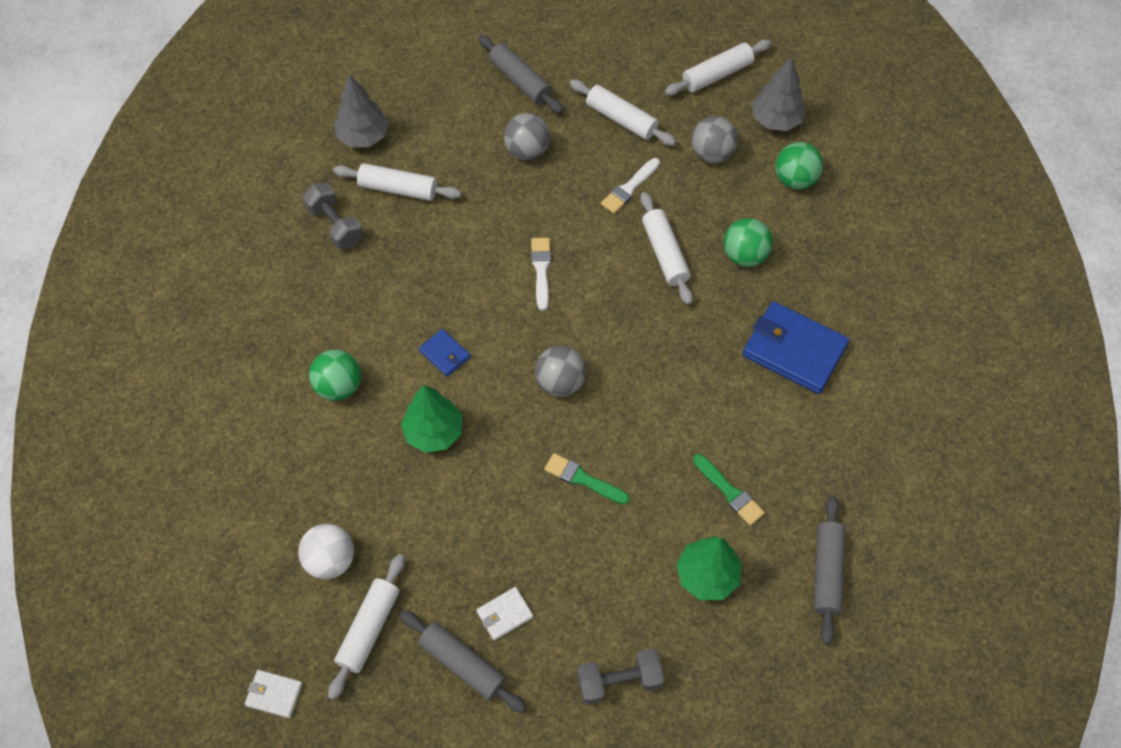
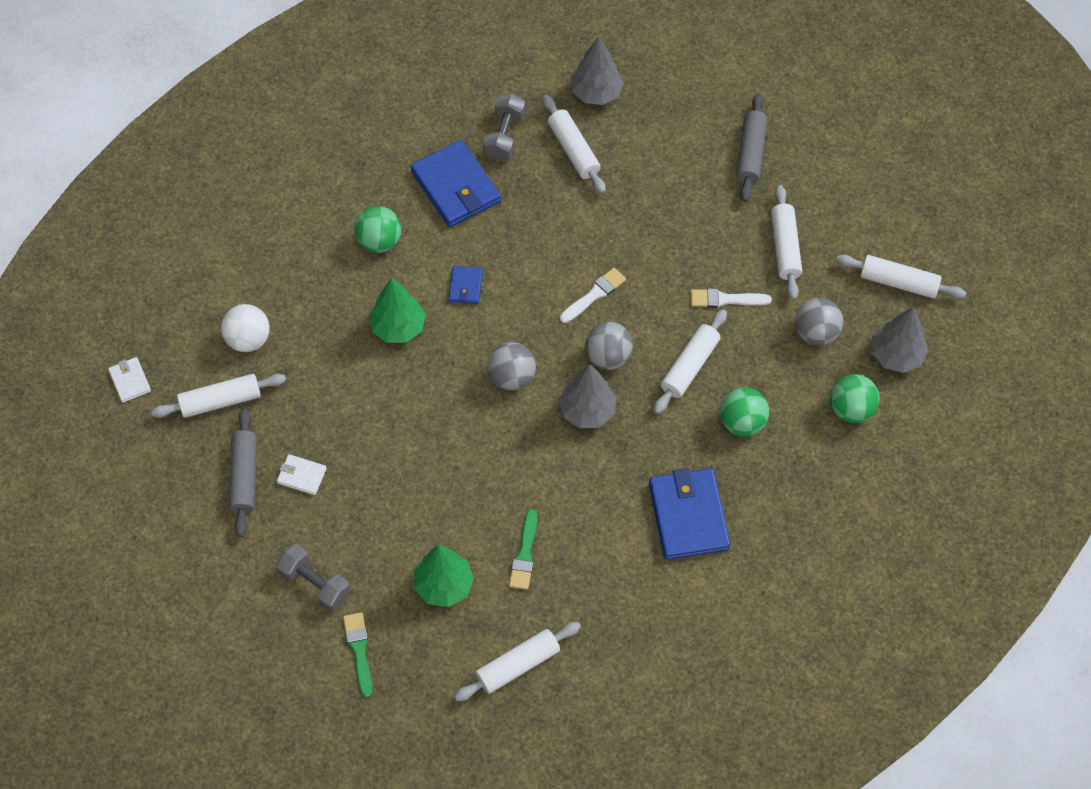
camera: 50 degrees right, 0 degrees up
grey ball [504,113,550,160] -> grey ball moved to [585,322,633,370]
green brush [544,453,629,504] -> green brush moved to [343,612,372,698]
grey rolling pin [814,495,845,645] -> white rolling pin [454,622,581,702]
none -> blue wallet [410,140,501,227]
none -> grey tree [559,364,616,428]

